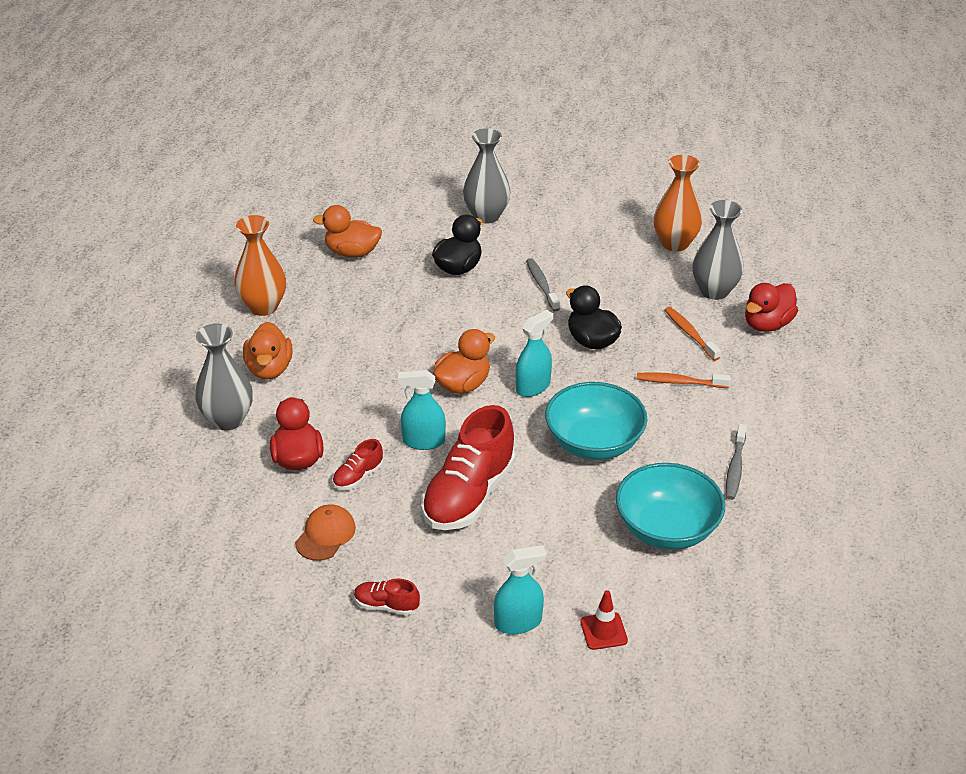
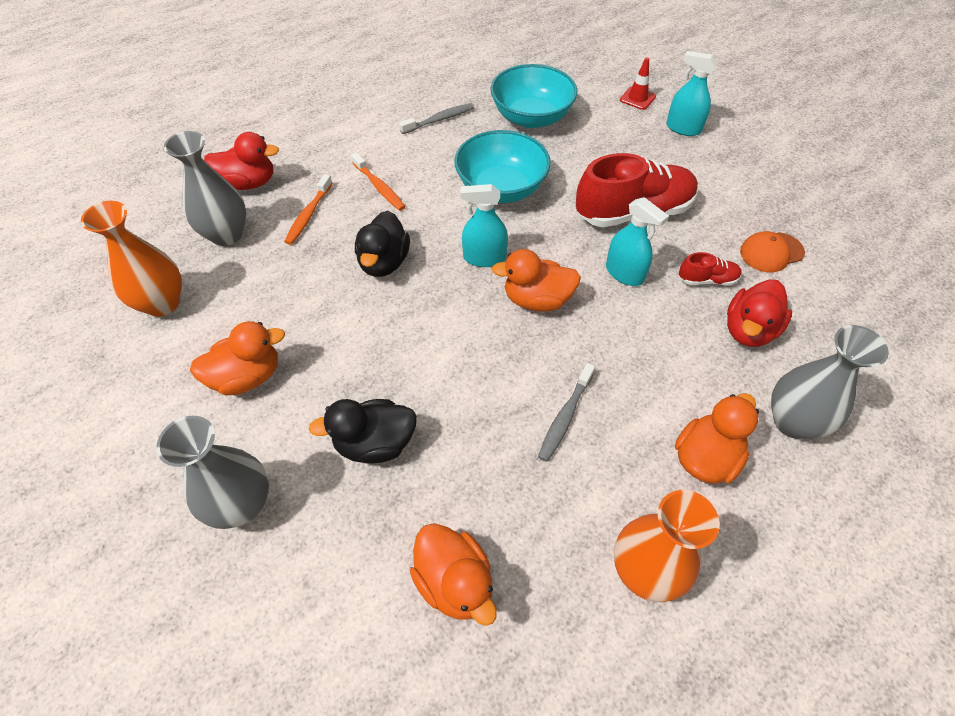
camera: 135 degrees left, 15 degrees up
red shoe [354,578,420,615] -> none
grey toothbrush [526,258,560,311] -> grey toothbrush moved to [538,363,595,462]
none -> orange duck [190,321,285,396]

